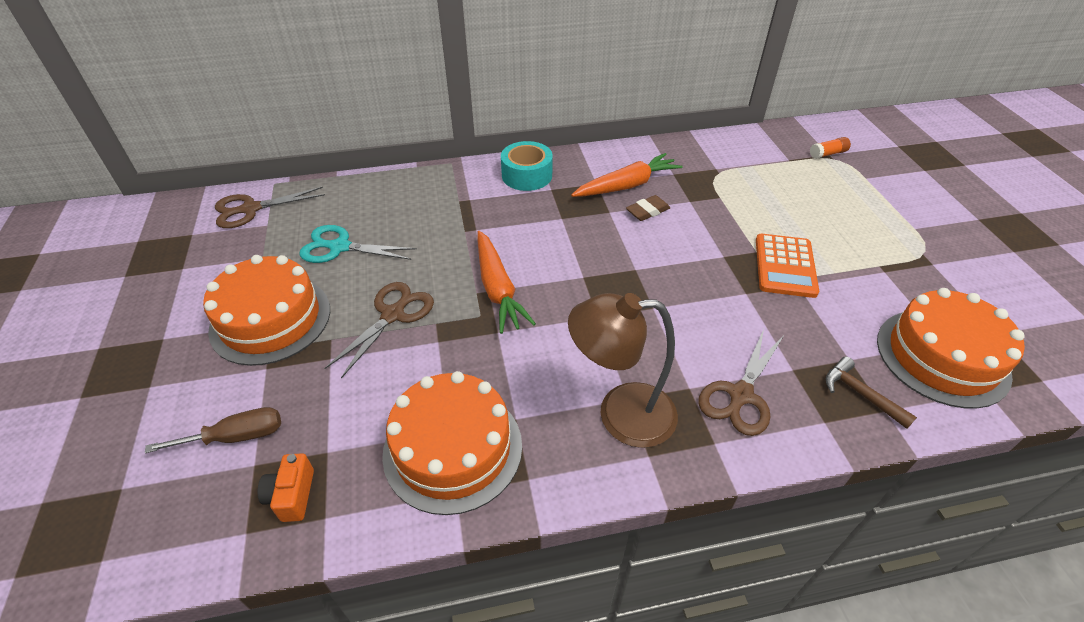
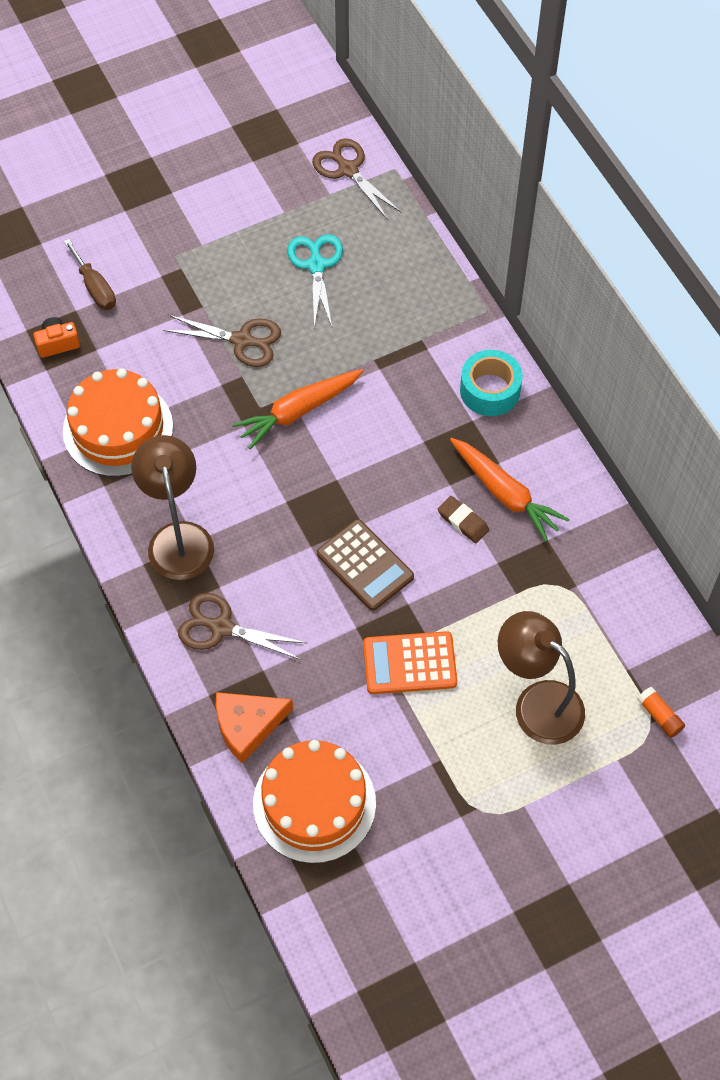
camera: 75 degrees right, 15 degrees up
orange cake [203,255,330,366] -> none
brown hammer [826,357,917,429] -> orange cheese [216,692,293,763]
none -> brown calculator [317,519,414,611]
none -> brown lamp [498,611,585,745]

